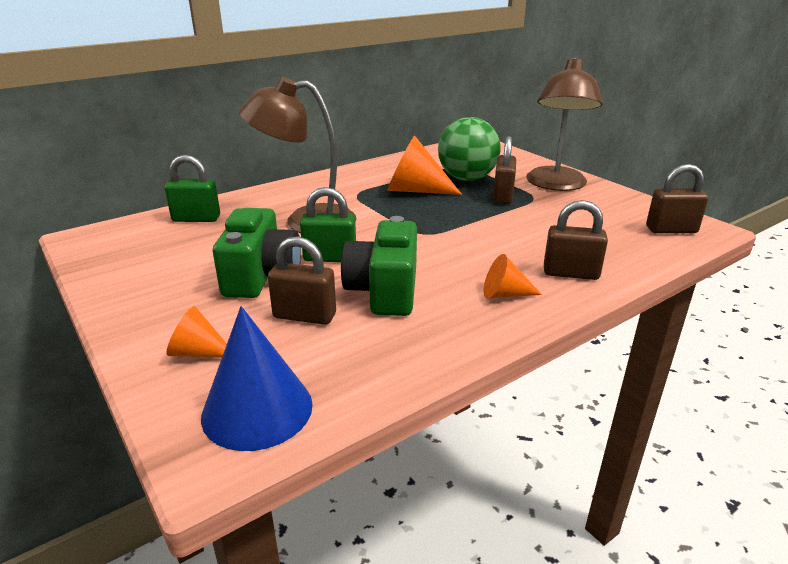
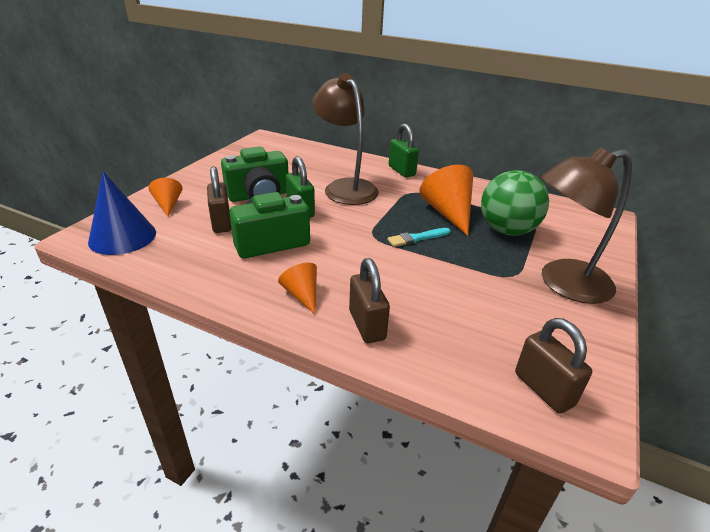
camera: 60 degrees right, 5 degrees up
green padlock [165,155,220,222] -> green padlock moved to [389,124,419,177]
brown padlock [493,136,516,204] -> none
none -> turquoise brush [387,228,451,247]

